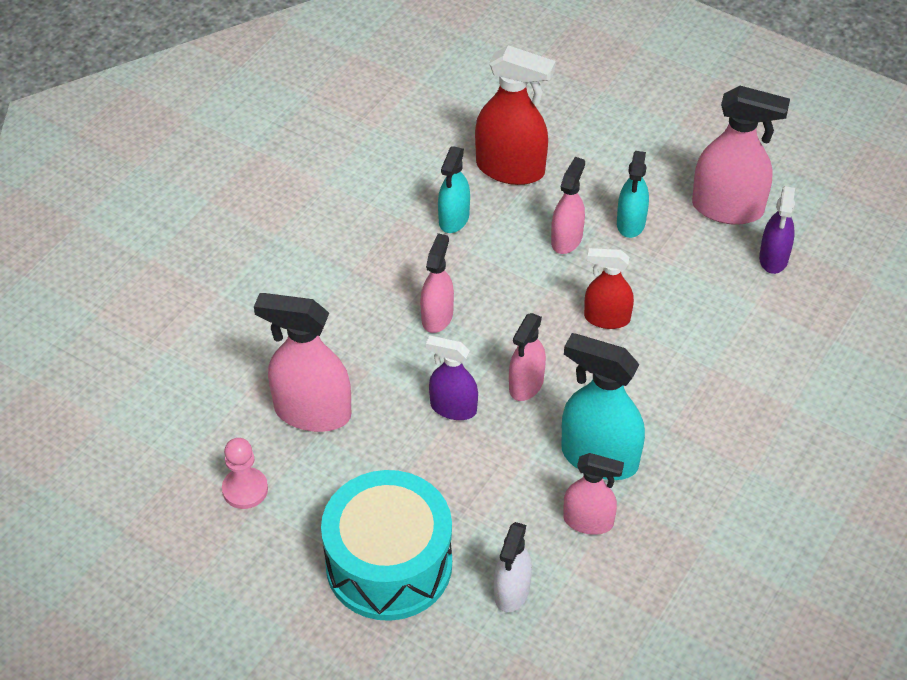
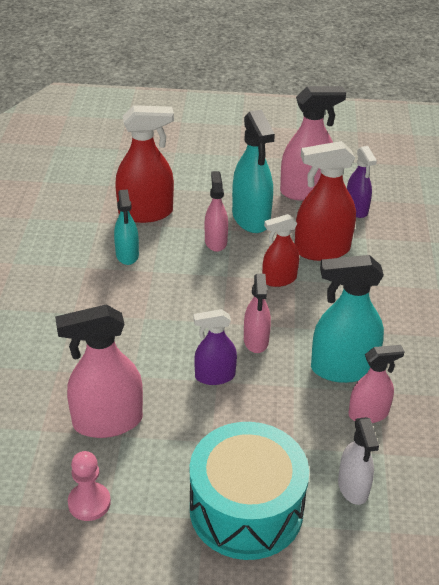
camera: 30 degrees left, 10 degrees down
pink spray bottle [420,233,454,333] -> none
turquoise spray bottle [617,151,649,238] -> turquoise spray bottle [232,110,275,233], size x1.64
none -> red spray bottle [295,141,356,261]

